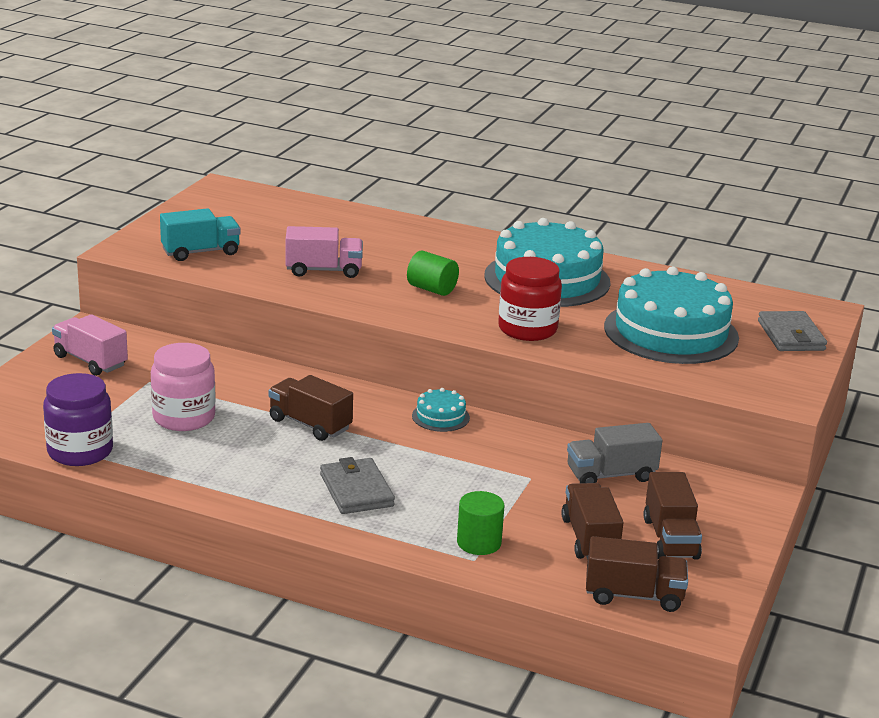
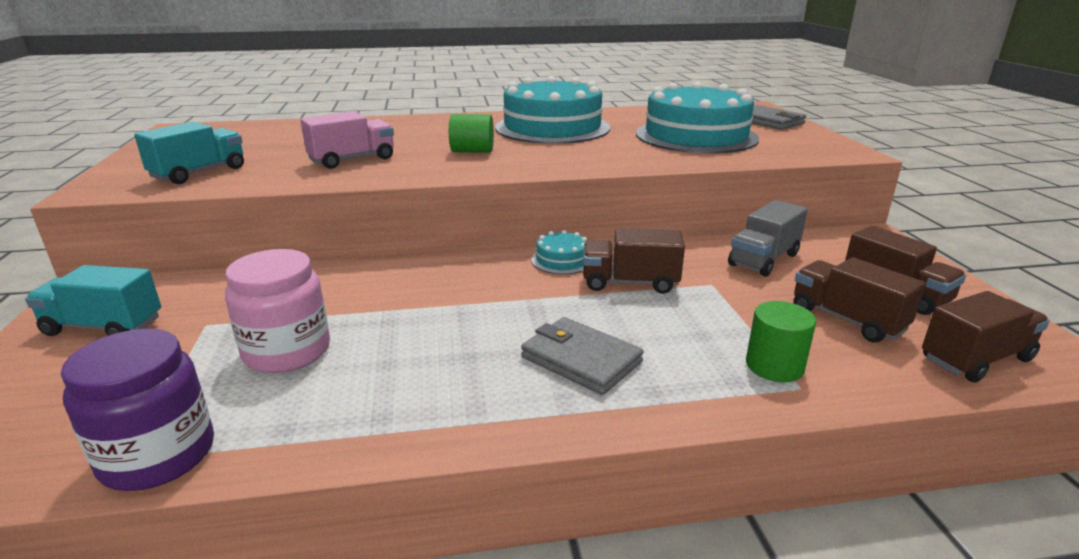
camera: 30 degrees left, 0 degrees up
pink truck [52,314,128,376] -> turquoise truck [25,265,161,336]
brown truck [268,375,353,441] -> brown truck moved to [583,228,685,294]
red jar [498,257,562,341] -> none

